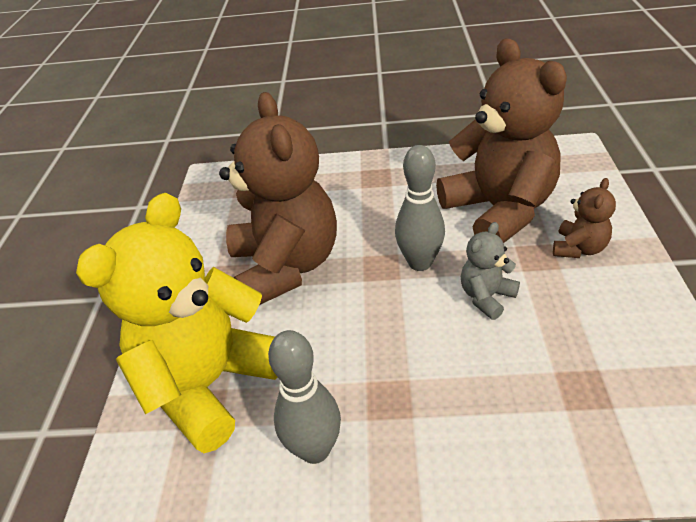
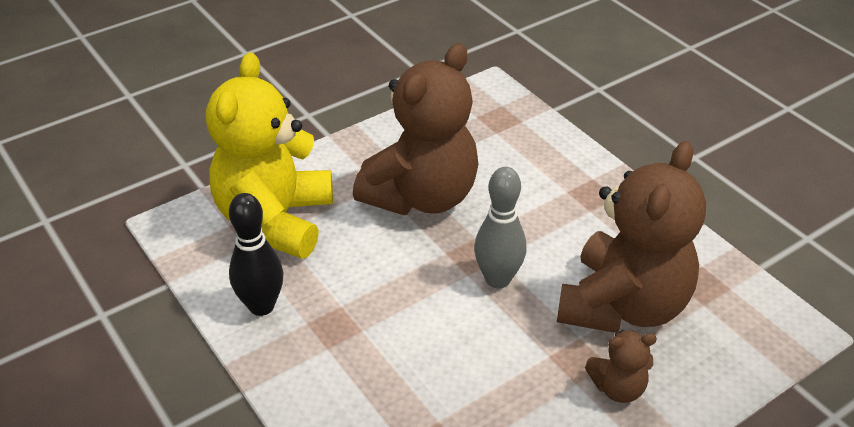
camera: 50 degrees right, 0 degrees up
yellow teddy bear [76,193,278,453] -> yellow teddy bear turned 75 degrees counterclockwise [206,52,333,259]
grey bowling pin [268,330,341,464] -> black bowling pin [229,193,283,316]
grey teddy bear [461,222,520,320] -> none

